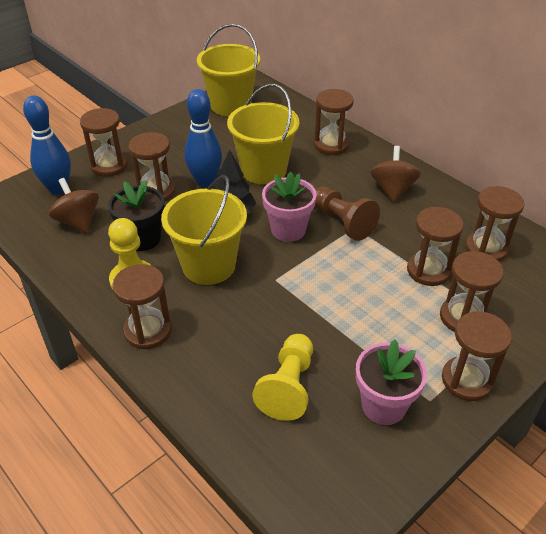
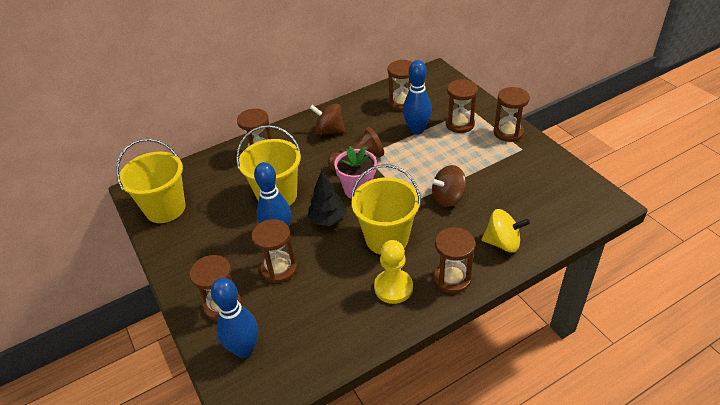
camera: 75 degrees left, 0 degrees up
brown spinning top [49,178,99,234] -> brown spinning top moved to [430,165,466,207]
black flower pot [108,180,165,251] -> none
yellow pawn [252,334,313,421] -> none
pink flower pot [356,340,427,425] -> none
brown hourglass [407,207,464,286] -> blue bowling pin [403,60,432,135]
none -> yellow spinning top [482,209,530,253]

